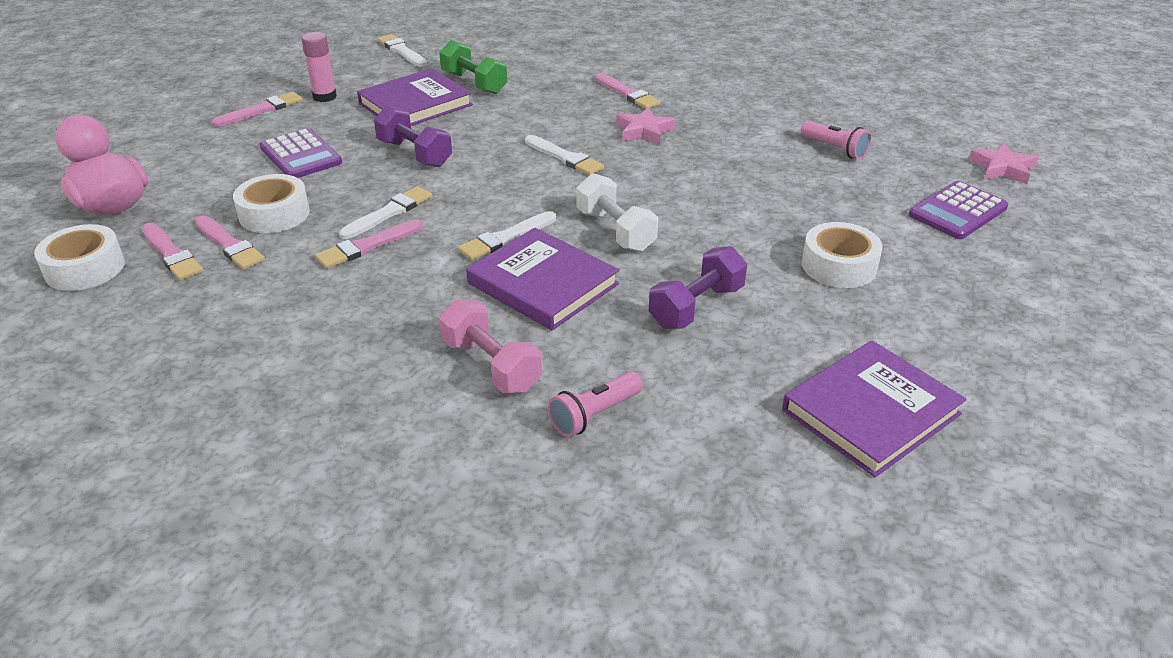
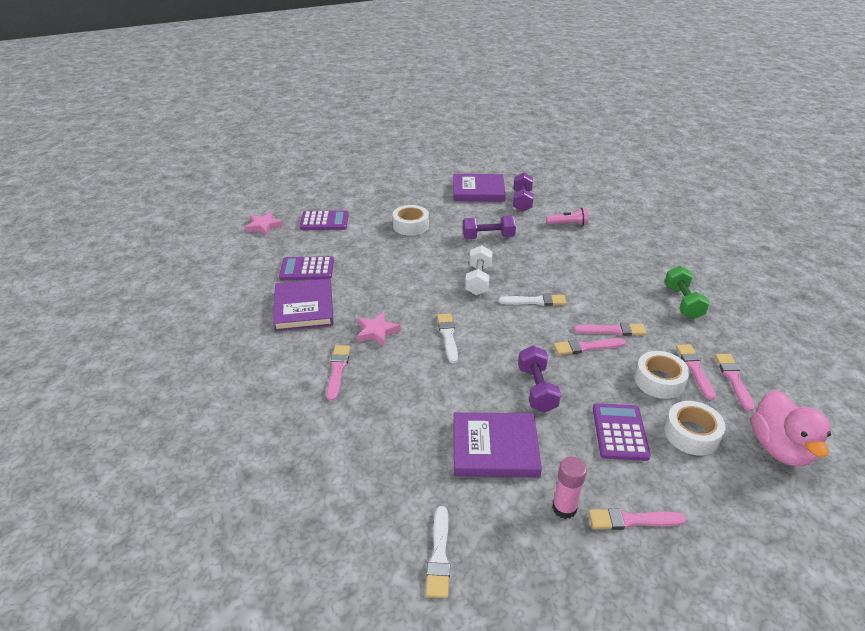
camera: 140 degrees left, 0 degrees up
white tape [34,224,125,291] -> white tape moved to [664,401,726,455]
white brush [339,186,432,239] -> pink brush [554,338,626,355]
green dumbbell [439,40,507,94] -> green dumbbell moved to [665,266,710,319]
pink dumbbell [439,299,542,393] -> none
purple book [466,228,619,330] -> purple book moved to [273,279,334,331]
pink flashlight [801,121,872,159] -> purple calculator [279,256,334,280]
none -> purple dumbbell [513,172,533,212]

